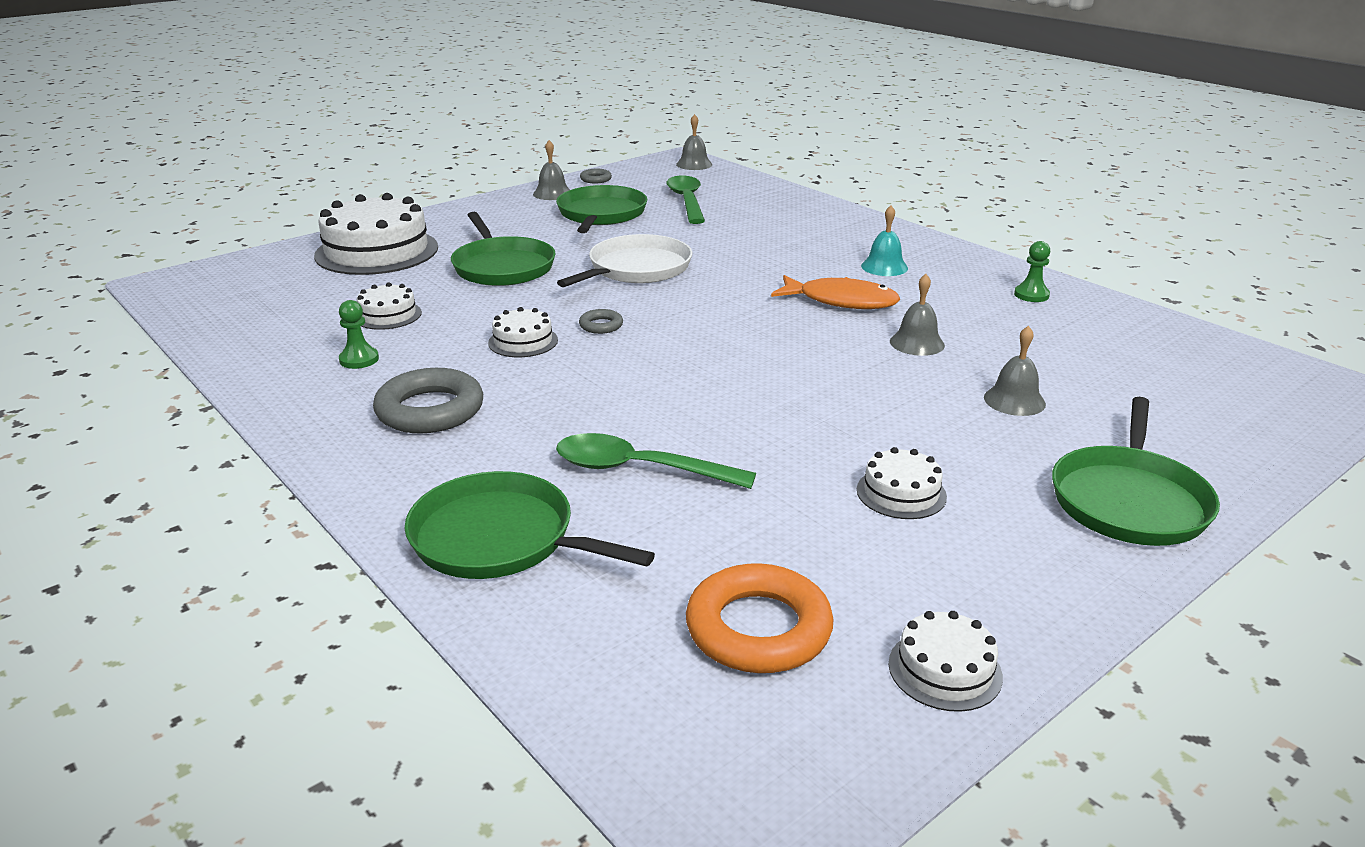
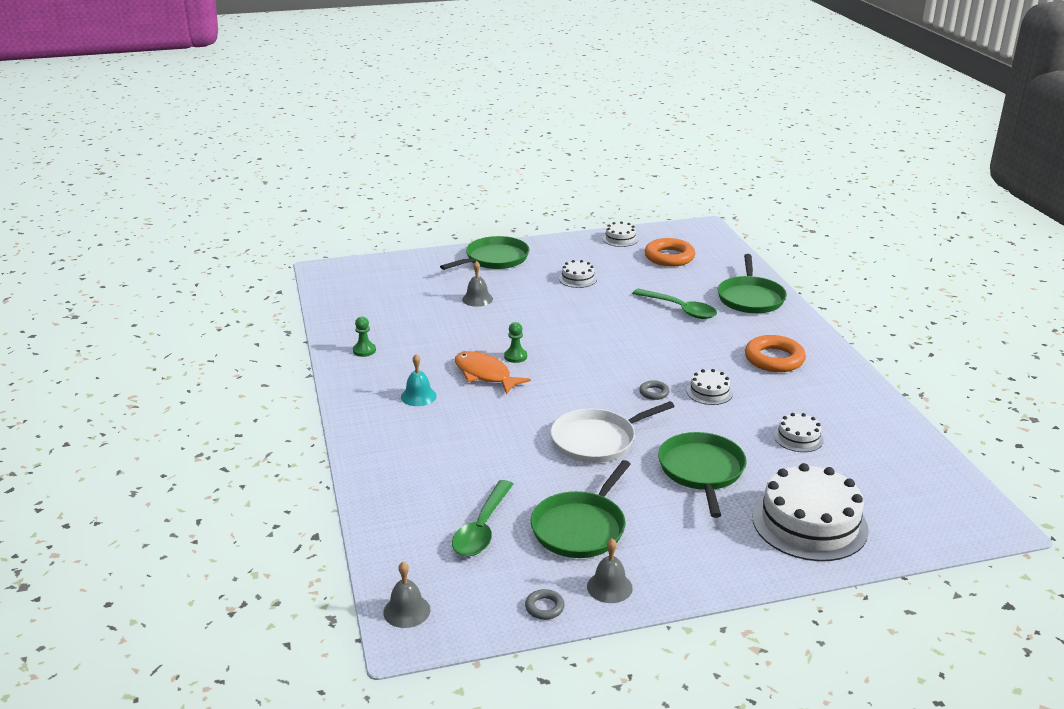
camera: 155 degrees left, 0 degrees up
green pawn [339,300,379,369] -> green pawn moved to [504,322,527,363]
grey ring [373,368,483,433] -> orange ring [745,335,806,372]
green pan [405,471,655,579] -> green pan turned 45 degrees clockwise [718,254,787,313]
grey bell [890,274,945,356] -> none

